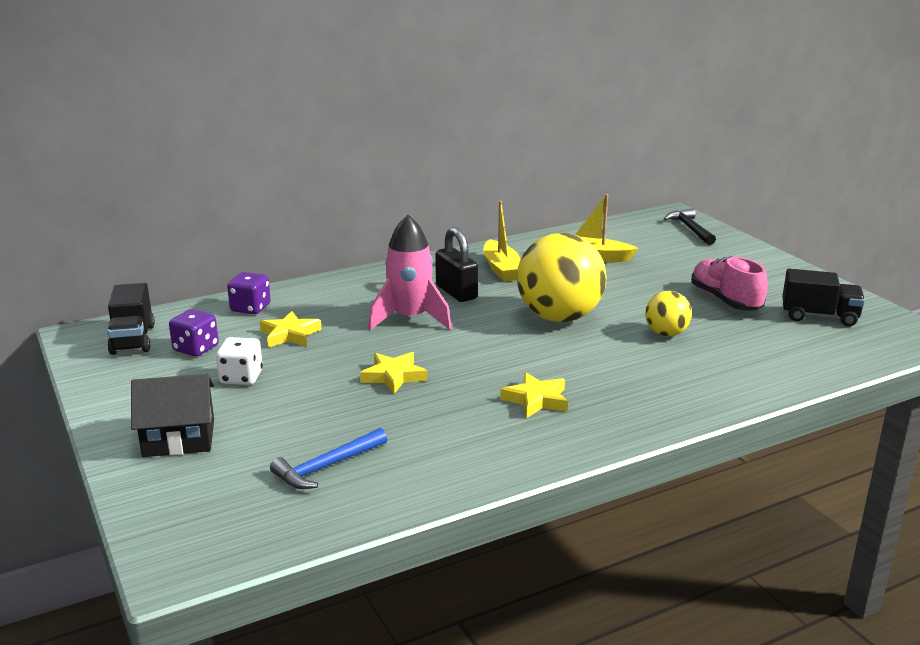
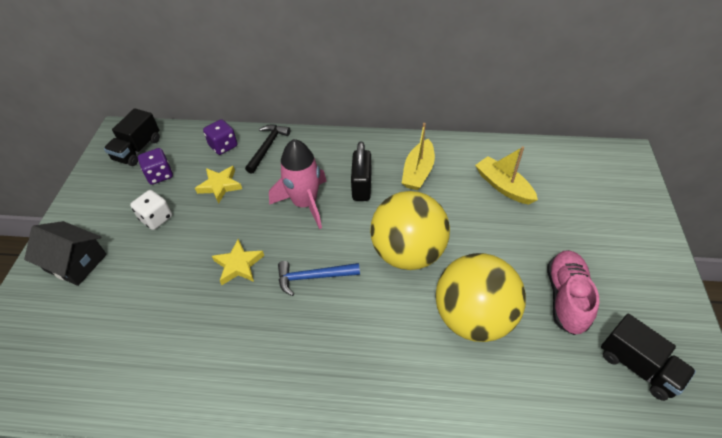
camera: 35 degrees right, 25 degrees up
blue hammer [270,428,387,489] -> blue hammer moved to [278,261,360,296]
yellow star [500,372,568,418] -> none
yellow ball [645,291,692,336] -> yellow ball [436,253,526,342], size x2.00
black hammer [664,208,716,245] -> black hammer moved to [245,125,290,174]

